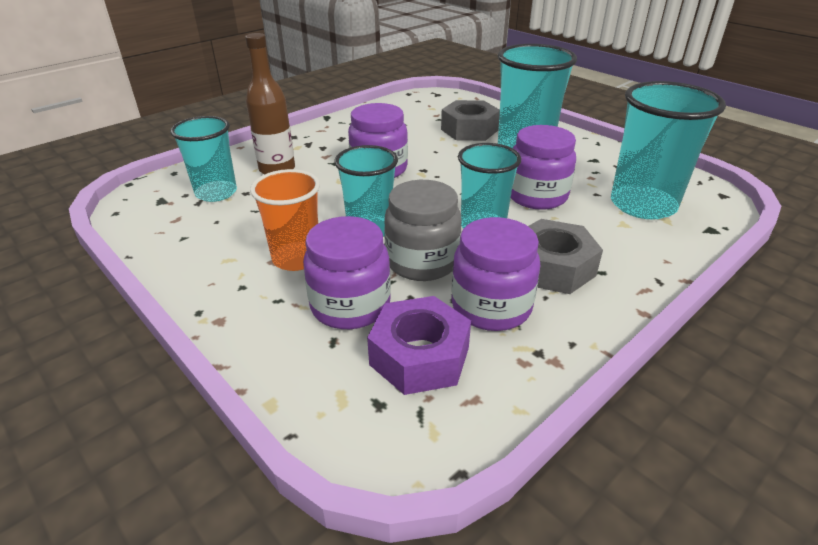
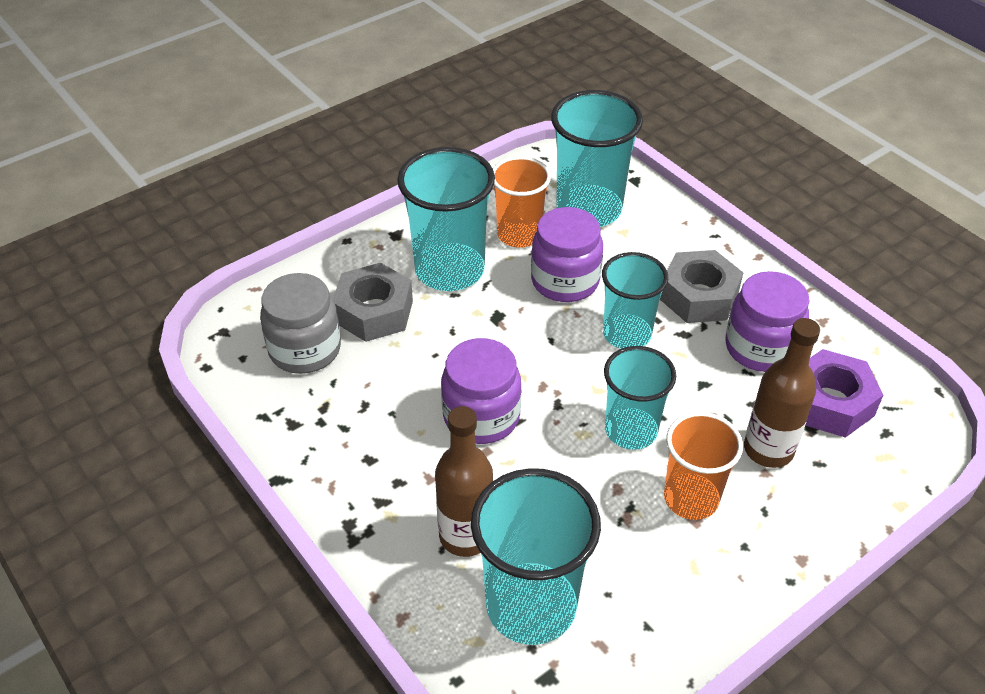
camera: 85 degrees left, 10 degrees up
turquoise cup [170,116,237,202] -> turquoise cup [471,468,601,645], size x1.51
purple jar [303,216,391,329] -> brown bottle [744,318,820,468]
grey jar [384,180,462,281] -> grey jar moved to [260,273,341,374]
none -> orange cup [493,156,551,247]

